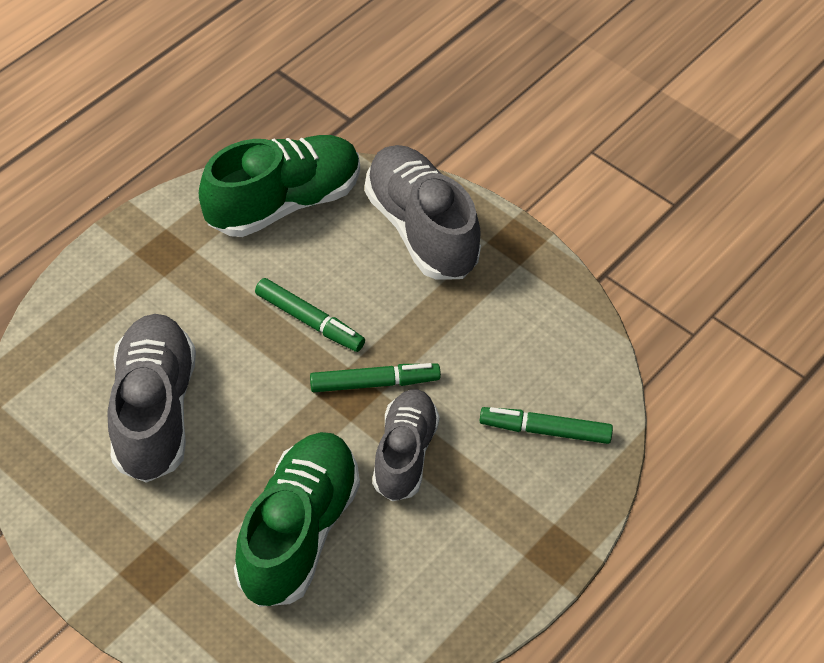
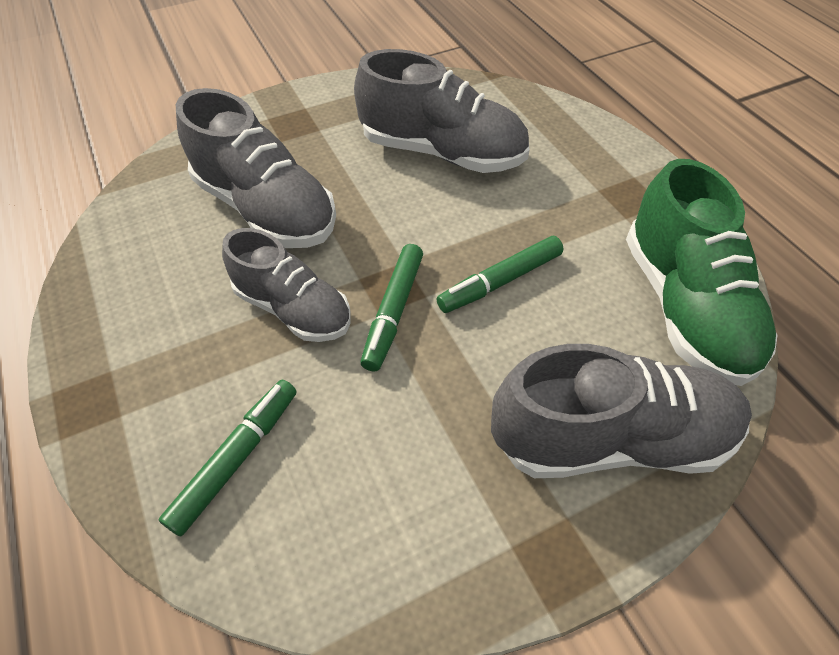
camera: 115 degrees right, 0 degrees up
green shoe [234,432,360,607] -> grey shoe [176,88,336,248]

